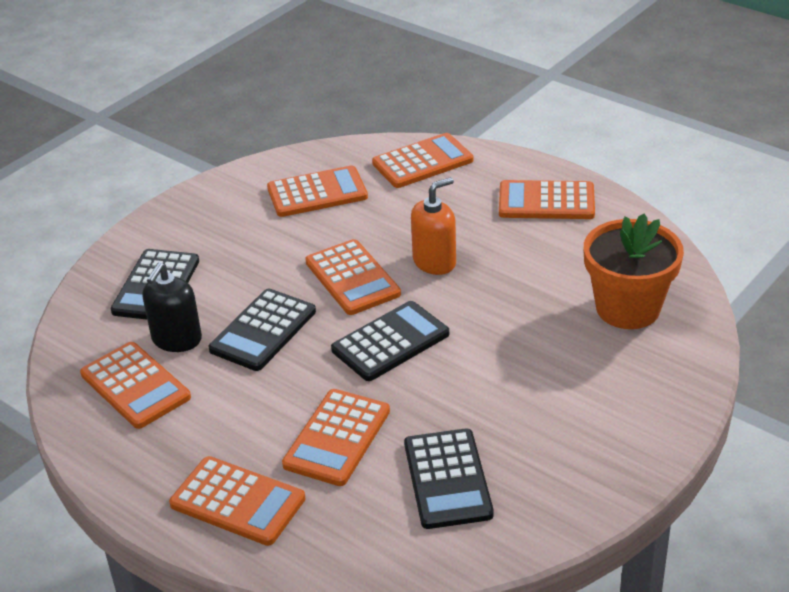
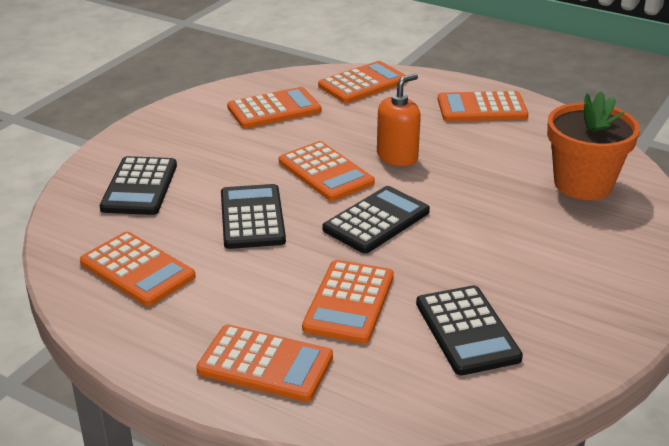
camera: 10 degrees left, 5 degrees down
black soap dispenser [142,262,202,352] -> none
black calculator [208,289,316,371] -> black calculator turned 150 degrees clockwise [221,184,286,249]

